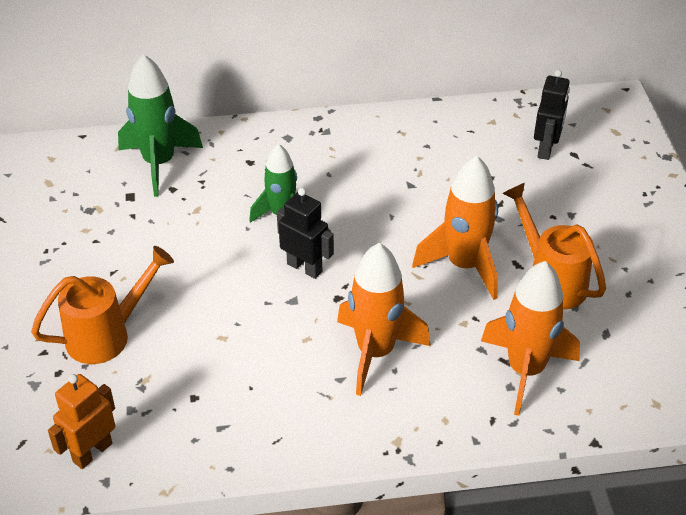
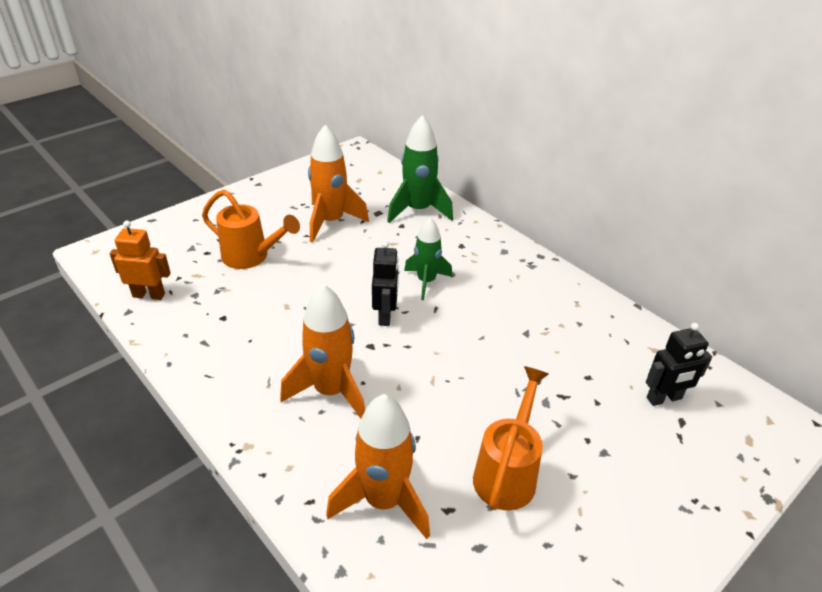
camera: 55 degrees right, 5 degrees down
orange rocket [412,155,498,300] -> orange rocket moved to [308,125,369,243]

